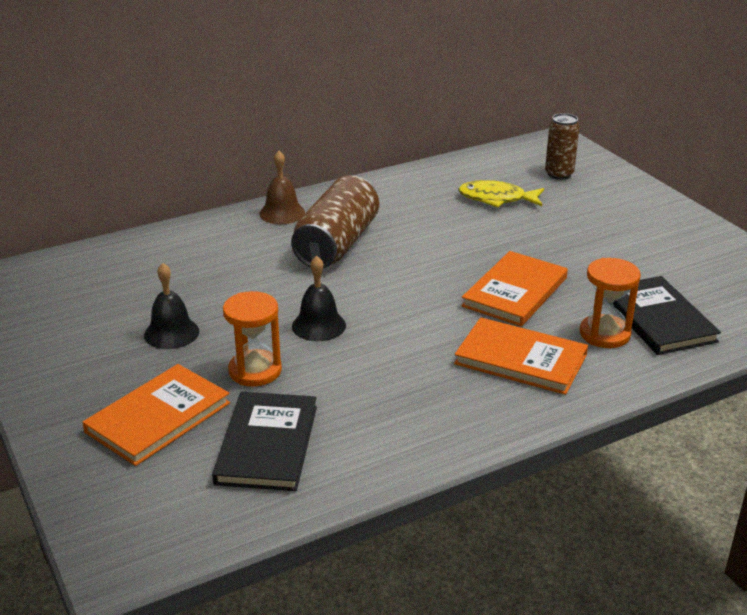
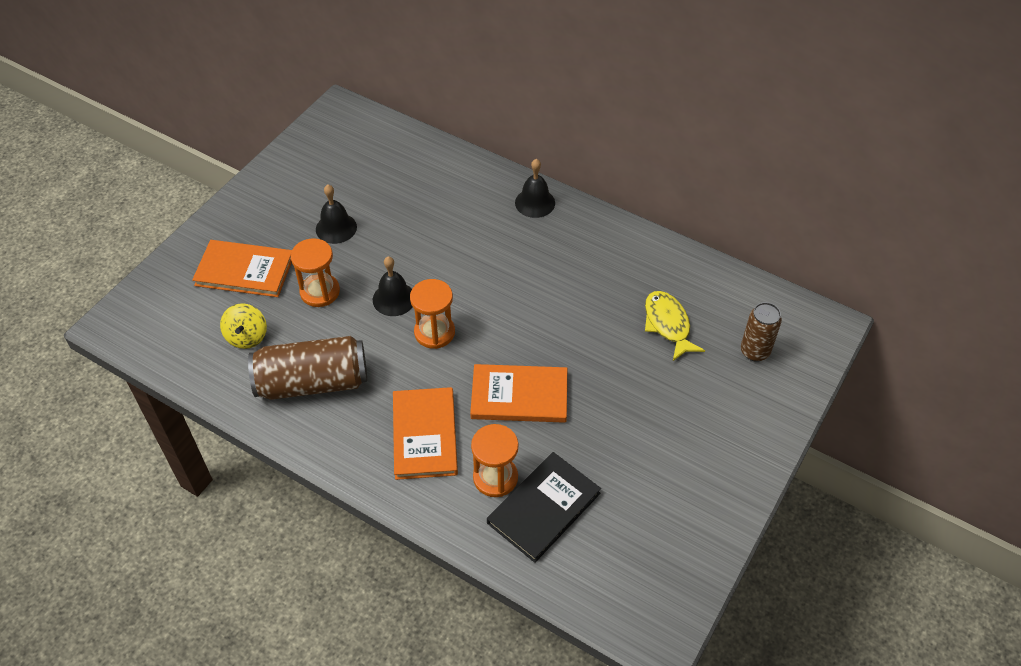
camera: 60 degrees right, 20 degrees up
black book [212,392,317,491] -> yellow spinning top [220,303,267,349]
brown bell [260,151,305,224] -> black bell [515,159,555,218]
brown can [291,175,379,268] -> brown can moved to [248,336,367,400]
none -> orange hourglass [410,279,455,349]

